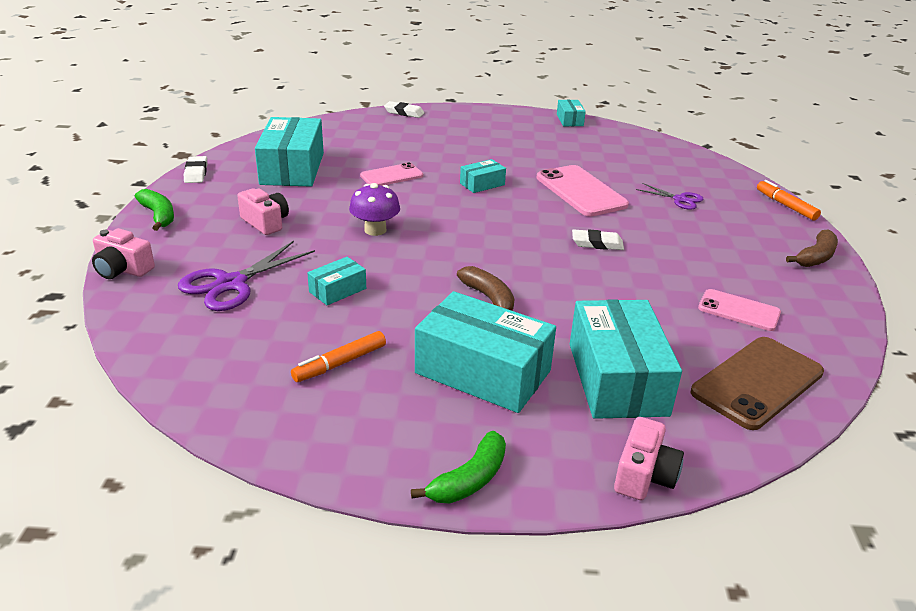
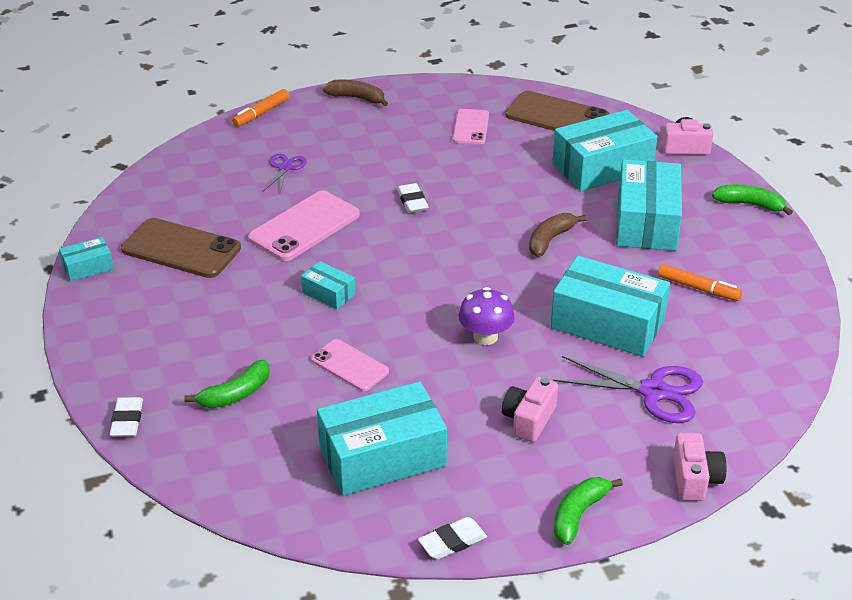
camera: 110 degrees left, 5 degrees up
turquoise box [307,257,366,305] -> turquoise box [551,256,670,357], size x2.11
none -> brown phone [121,218,241,278]
none -> green banana [184,360,270,408]

